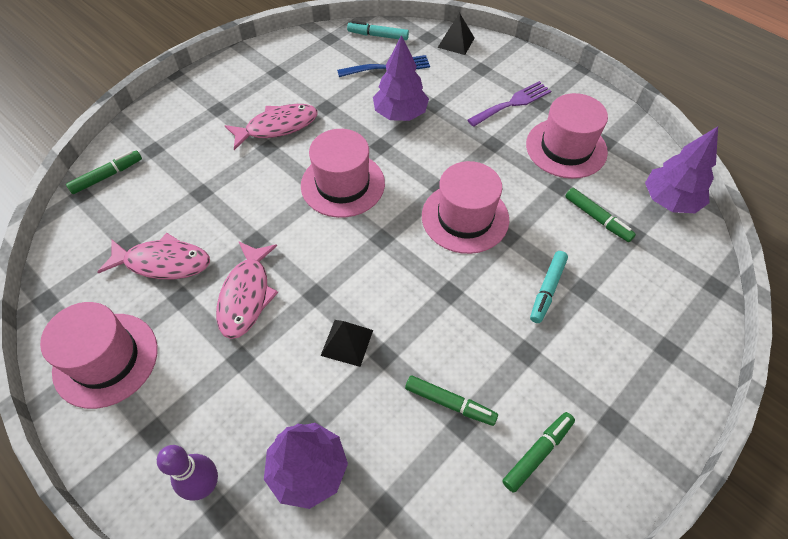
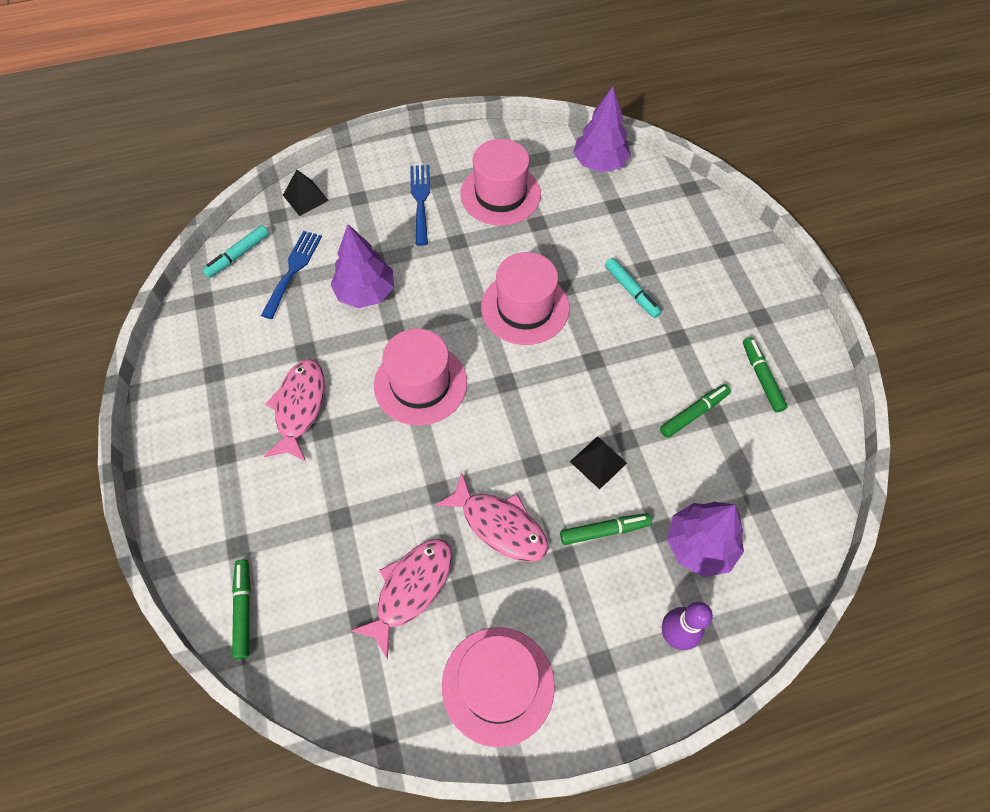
camera: 60 degrees left, 5 degrees up
purple fork [467,81,551,127] -> blue fork [410,165,430,246]
green marker [565,188,636,242] -> green marker moved to [560,513,652,545]

